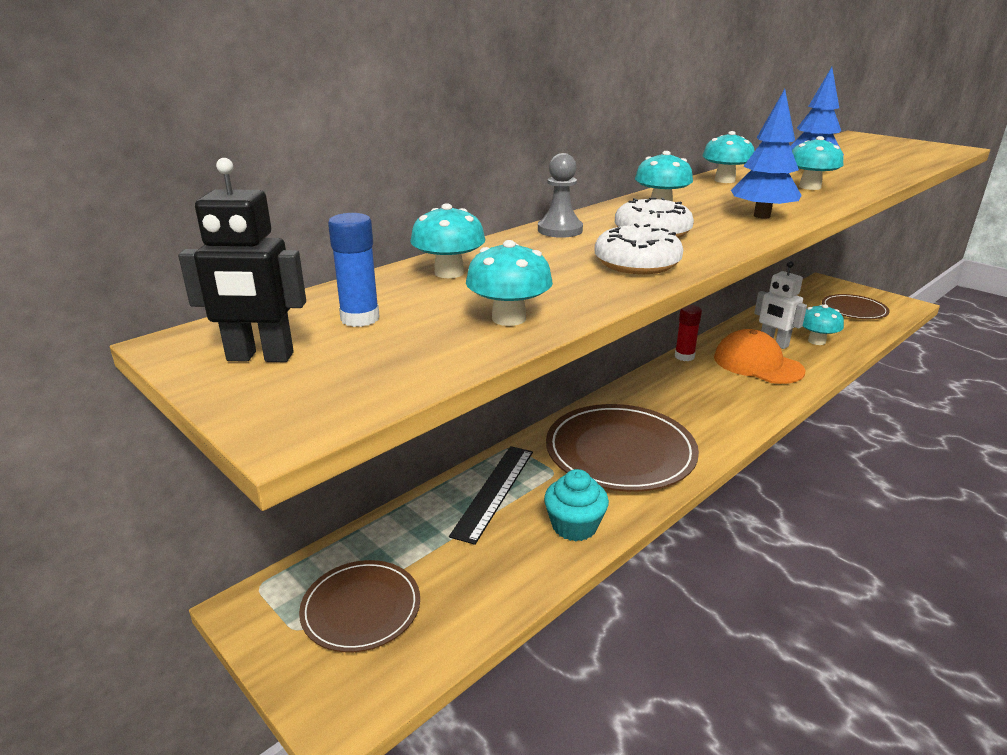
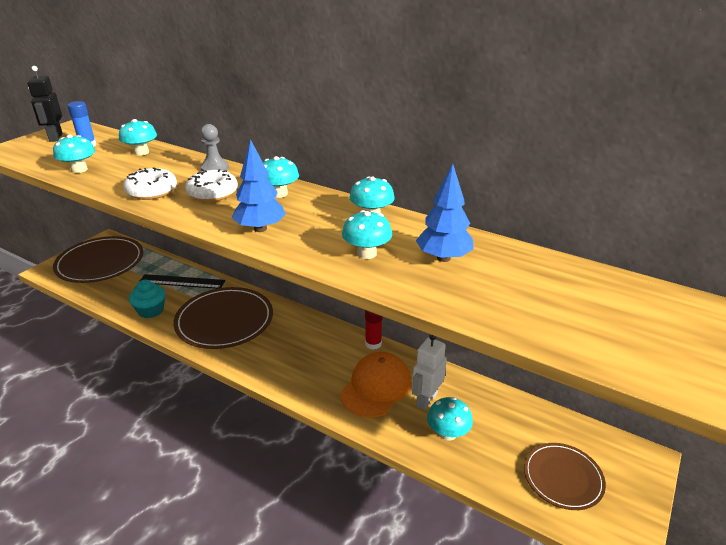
camera: 75 degrees right, 5 degrees up
brown plate [299,560,420,652] -> brown plate [53,236,144,283], size x1.69

